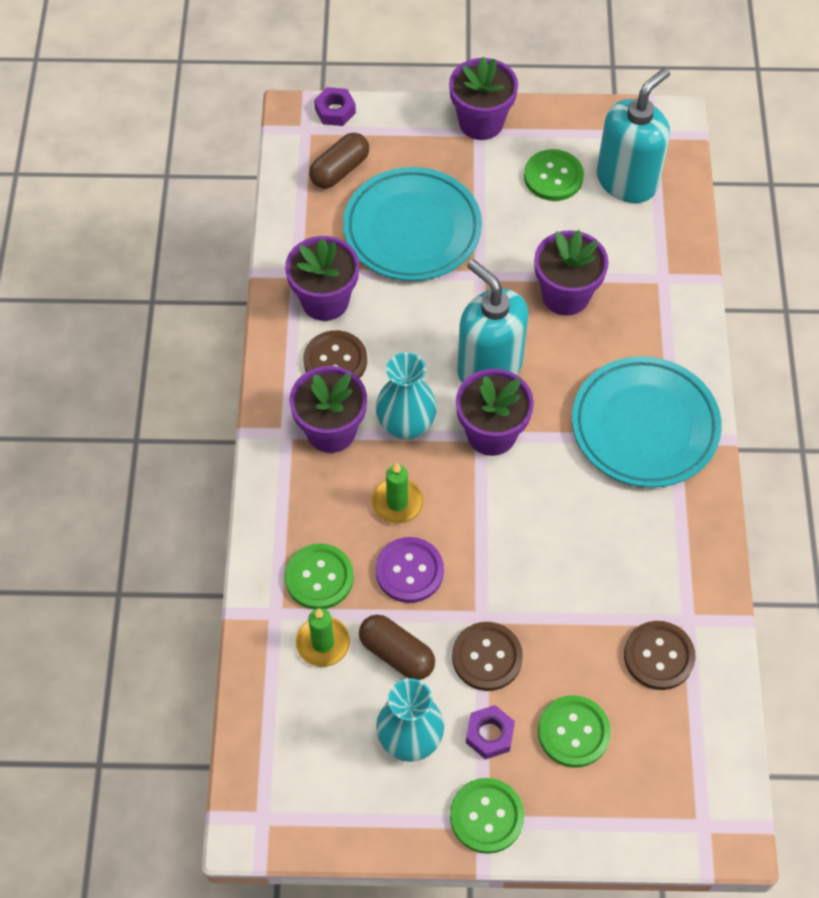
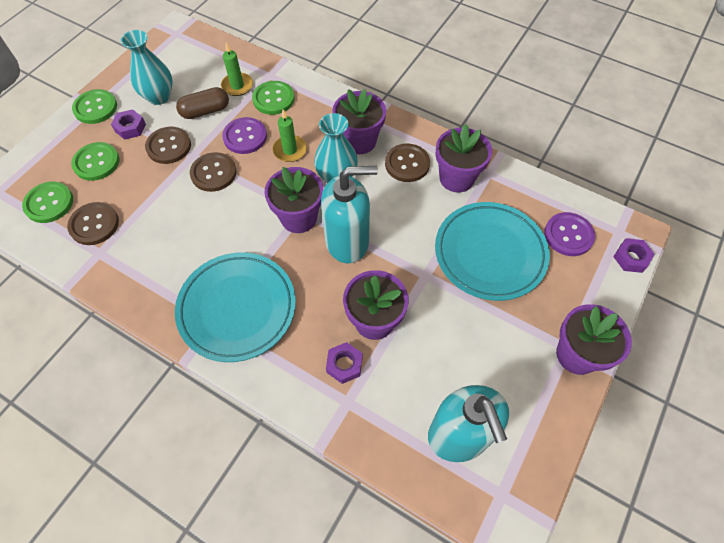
camera: 120 degrees right, 0 degrees up
brown capsule [309,132,369,189] -> purple button [544,212,595,256]
green button [524,149,584,201] -> green button moved to [22,182,73,223]
none -> brown button [190,152,237,192]
none -> purple nut [326,342,362,384]

